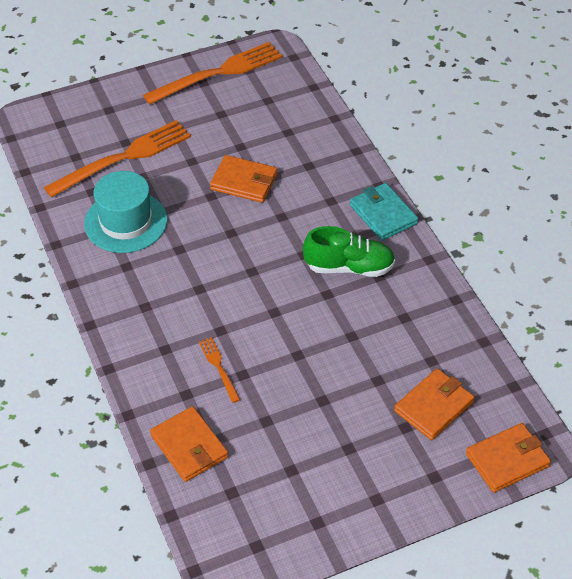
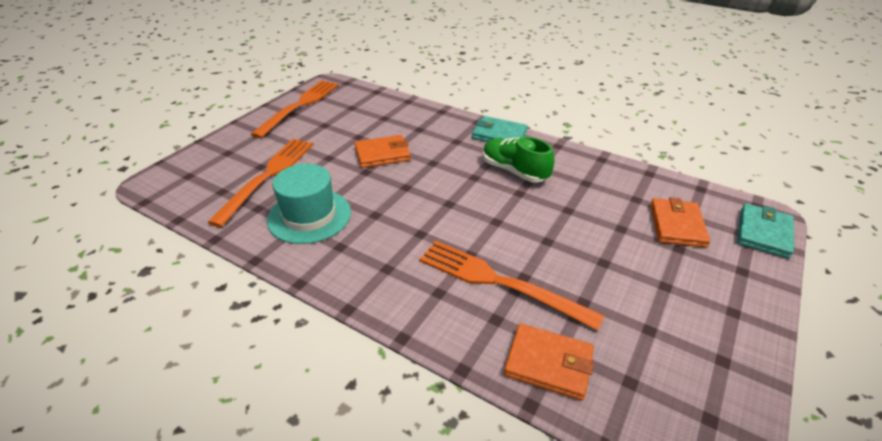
camera: 35 degrees left, 10 degrees down
orange fork [199,337,241,403] -> orange fork [419,241,604,331], size x2.17
green shoe [303,226,395,277] -> green shoe turned 105 degrees counterclockwise [483,137,554,183]
orange wallet [466,423,551,493] -> turquoise wallet [737,203,794,259]

